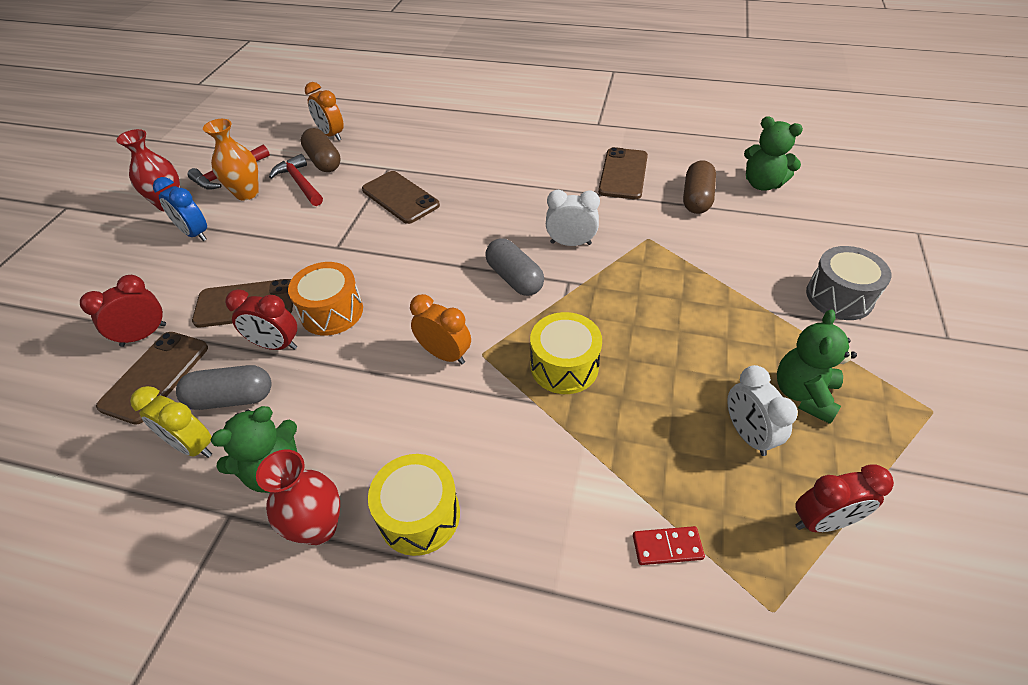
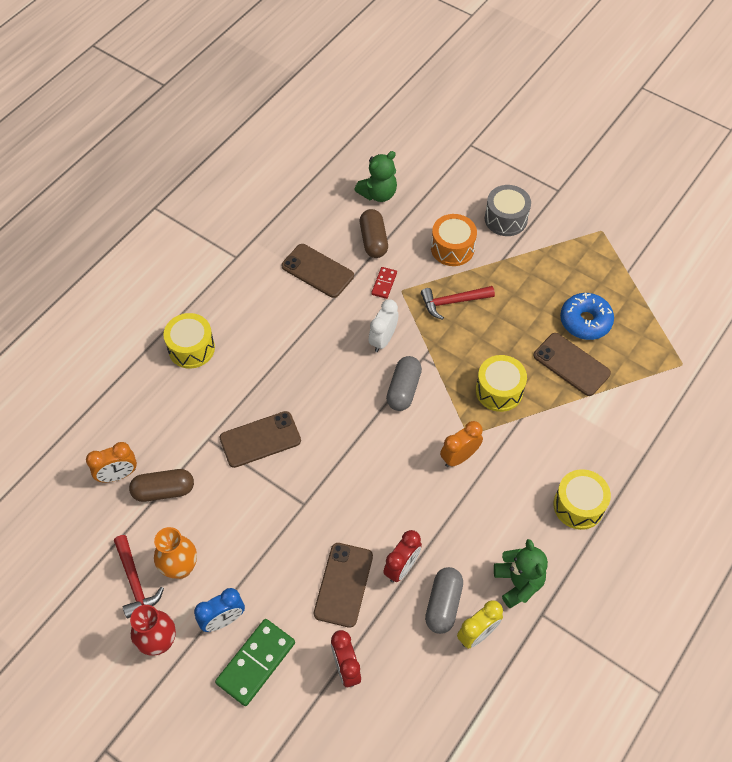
camera: 70 degrees left, 10 degrees up
brown phone [96,332,208,425] -> brown phone moved to [533,333,611,396]
red vase [256,449,340,545] -> none
red hammer [269,154,323,206] -> red hammer moved to [421,286,495,320]
orange drum [288,262,363,336] -> orange drum moved to [431,214,477,266]
grey capsule [485,238,544,296] -> grey capsule turned 60 degrees counterclockwise [386,356,422,411]
red domino [633,526,705,565] -> red domino moved to [371,267,397,299]
brown capsule [683,160,716,214] -> brown capsule turned 45 degrees clockwise [360,209,388,258]
white clock [727,365,798,456] -> blue donut [560,293,614,340]
green teddy bear [777,309,857,424] -> none
red clock [795,464,894,532] -> none
none -> yellow drum [163,313,215,369]
none -> green domino [215,619,295,706]

